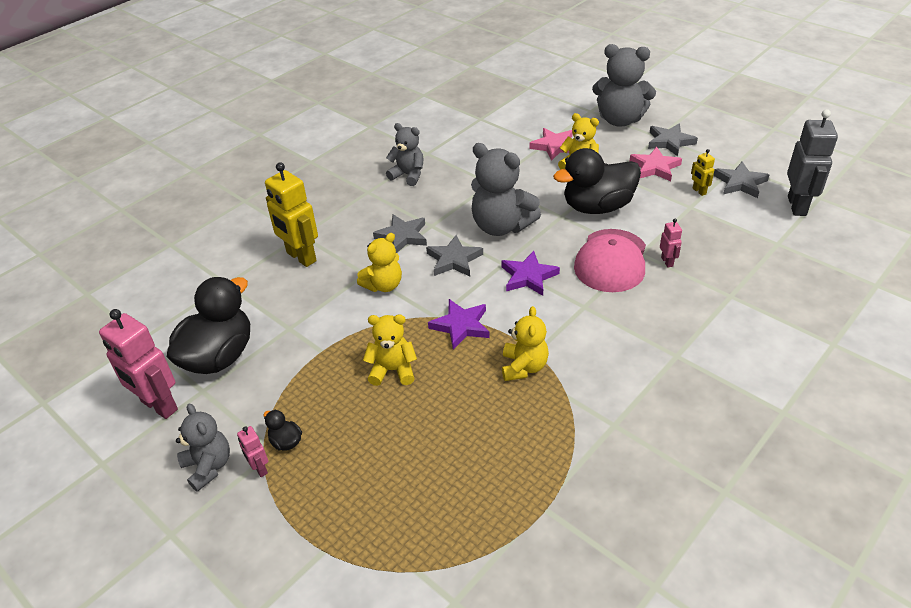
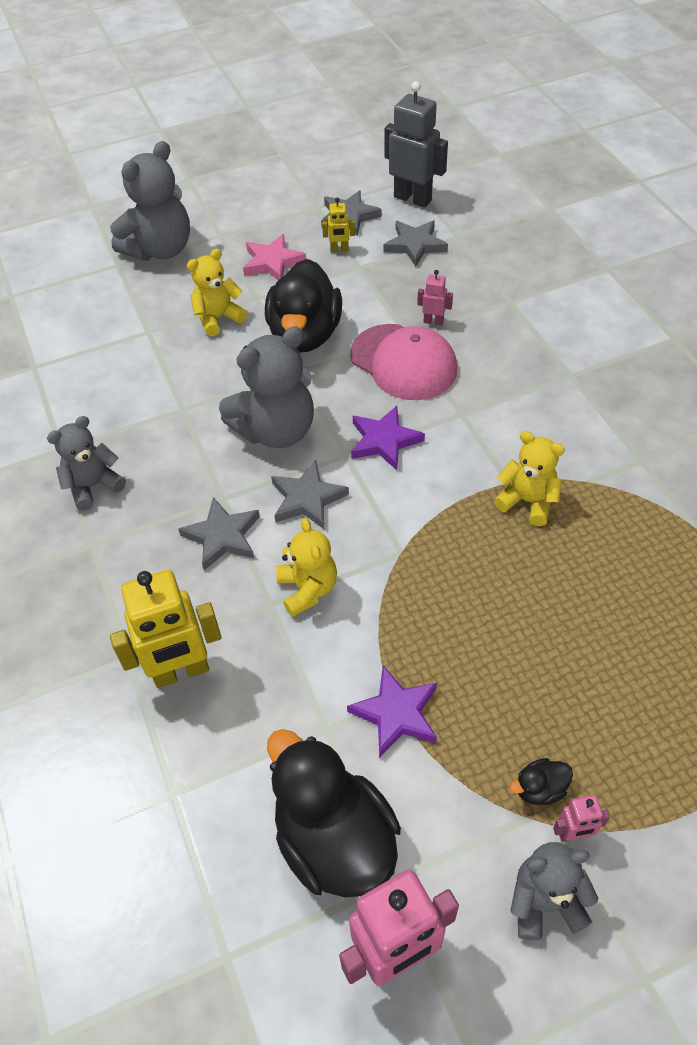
camera: 65 degrees left, 10 degrees up
yellow teddy bear [363,314,417,386] -> none
purple star [428,299,489,349] -> purple star moved to [347,666,437,758]
pink star [529,128,572,161] -> none
grey star [648,123,698,156] -> grey star moved to [383,220,448,267]

